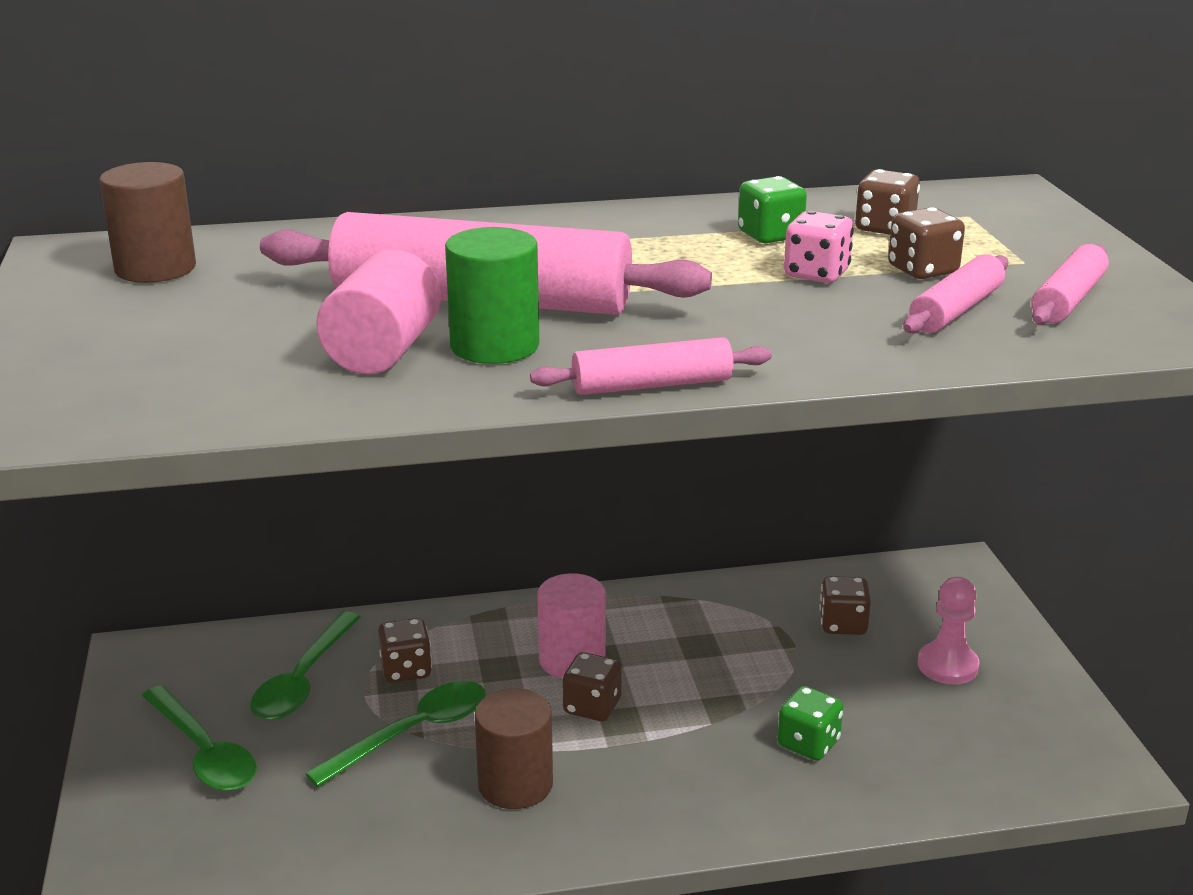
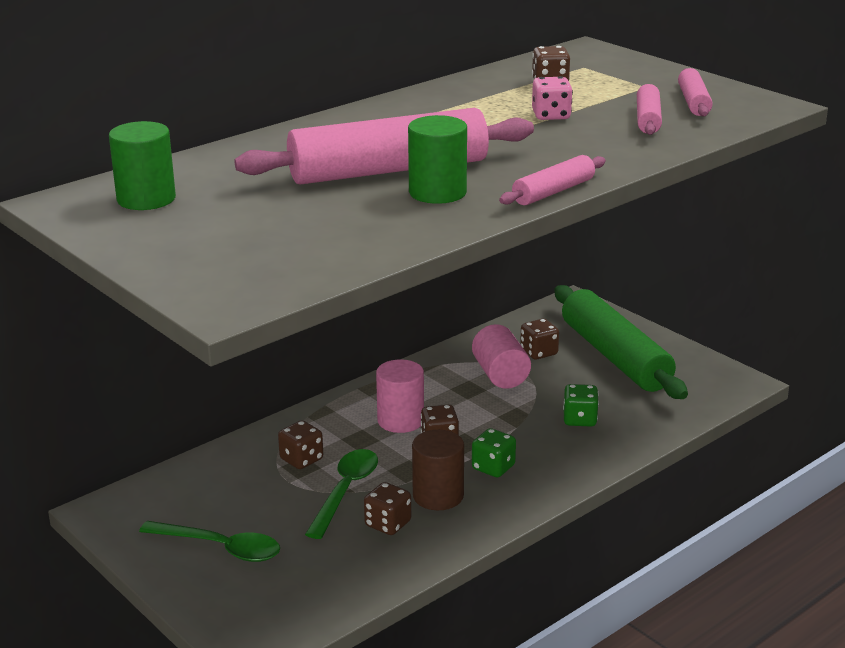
camera: 30 degrees left, 0 degrees up
brown cylinder [99,162,196,283] -> green cylinder [109,121,176,210]
green spoon [250,611,360,720] -> none
pink cylinder [316,249,441,374] -> pink cylinder moved to [472,324,531,389]
green dice [738,176,807,243] -> green dice moved to [472,428,516,477]
brown dice [888,207,965,279] -> brown dice moved to [364,482,411,535]
pink pawn [918,577,980,685] -> green rolling pin [554,285,688,399]

